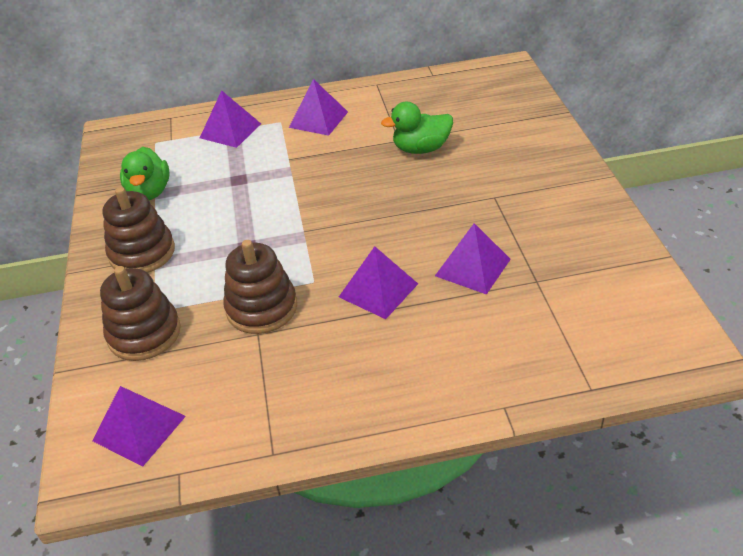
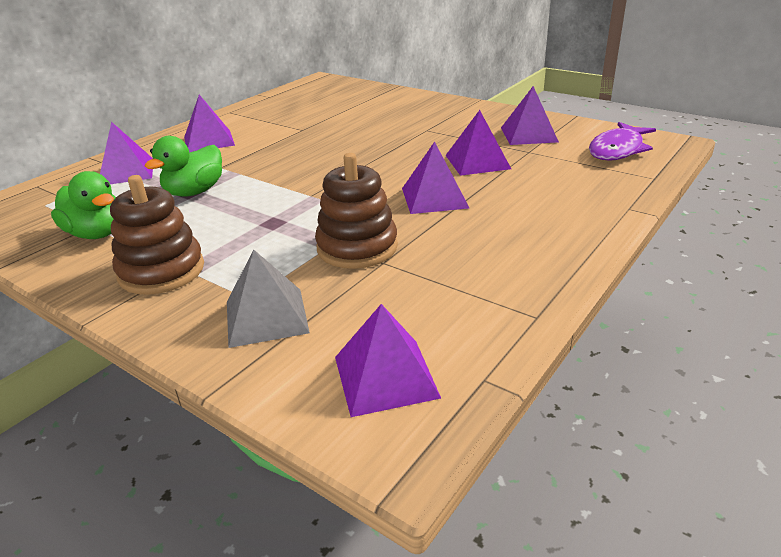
camera: 45 degrees left, 10 degrees down
brown stacking toy [100,266,181,361] -> grey pyramid [227,250,310,348]
green duck [381,102,453,154] -> green duck moved to [145,136,222,197]
none -> purple pyramid [501,86,559,145]
none -> purple fish [589,122,656,161]

